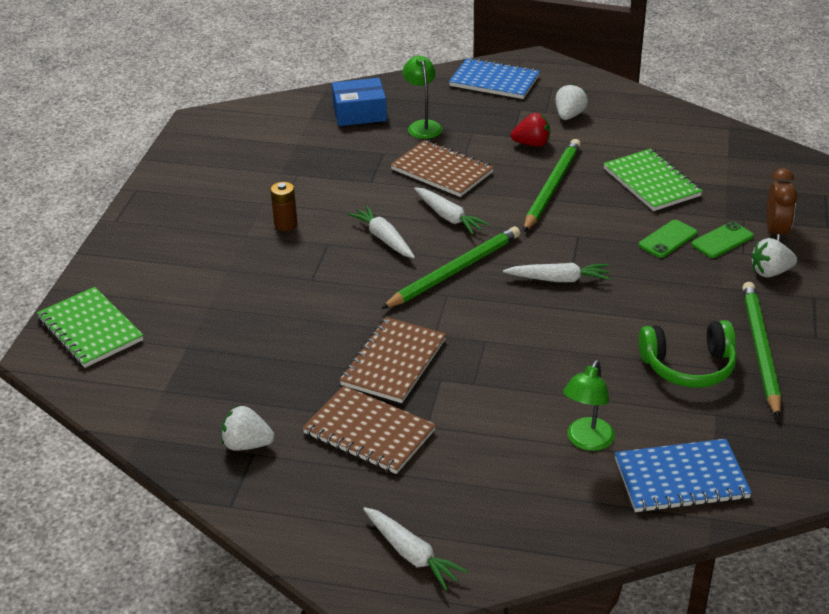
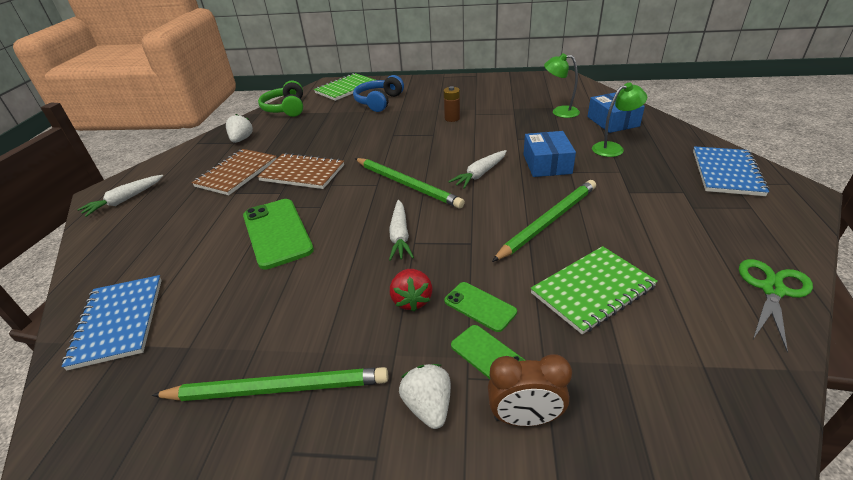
camera: 85 degrees right, 0 degrees up
white carrot [348,206,415,258] -> none
brown notebook [390,140,494,197] -> blue box [523,131,576,177]
red strawberry [511,113,550,147] -> red strawberry moved to [390,269,433,312]
green pencil [524,139,581,232] -> green pencil turned 60 degrees counterclockwise [492,180,596,262]
white strawberry [555,84,588,120] -> none
green lamp [563,360,615,451] -> green lamp moved to [544,53,580,118]
green headphones [639,320,737,388] -> green headphones moved to [258,81,303,117]
none -> green phone [243,199,314,269]
none -> blue headphones [353,75,404,112]
none -> green scissors [739,259,813,352]

